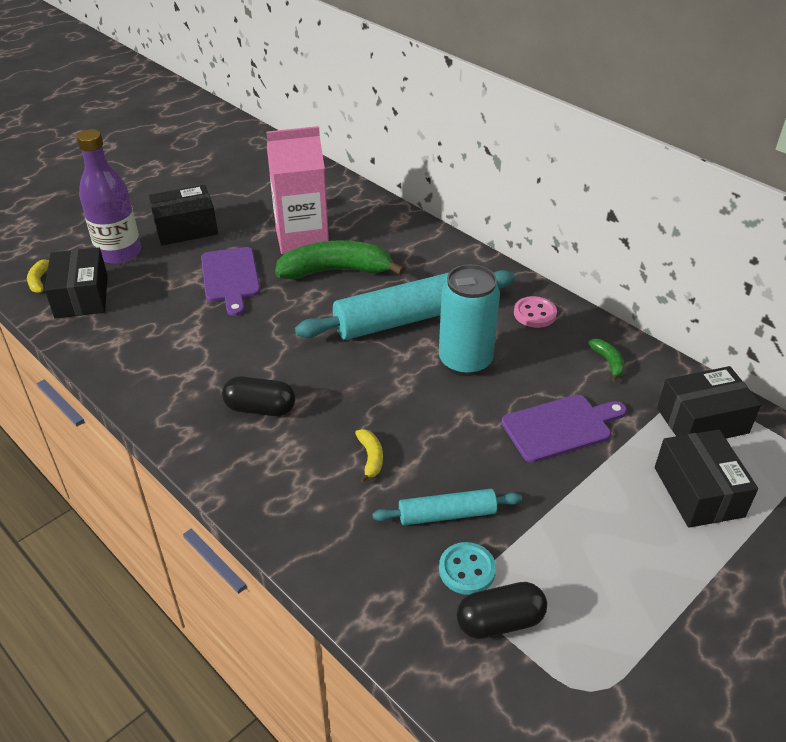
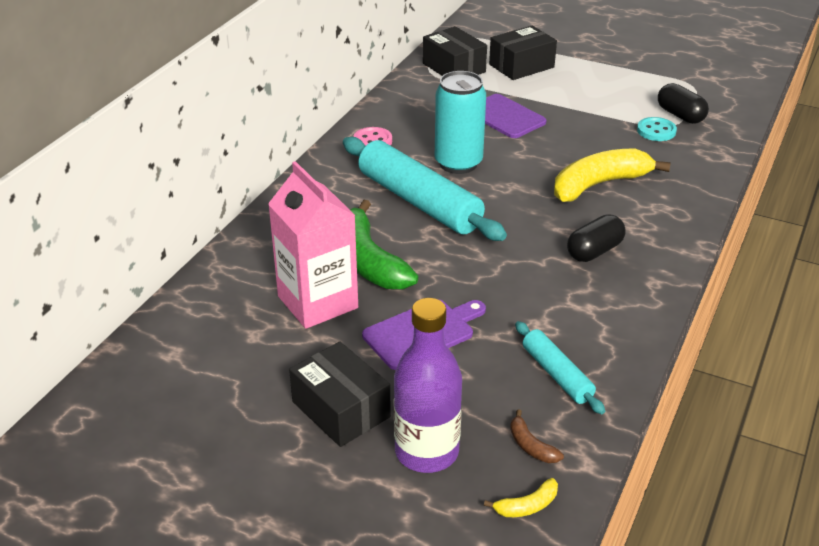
camera: 110 degrees left, 5 degrees down
black box [45,247,108,319] -> brown banana [510,409,564,463]
black capsule [222,376,295,416] -> black capsule turned 60 degrees clockwise [567,214,626,262]
yellow banana [355,429,383,483] -> yellow banana [554,149,671,202], size x2.34
turquoise rolling pin [372,489,522,525] -> turquoise rolling pin moved to [515,321,605,414]
green banana [588,339,625,382] -> none

